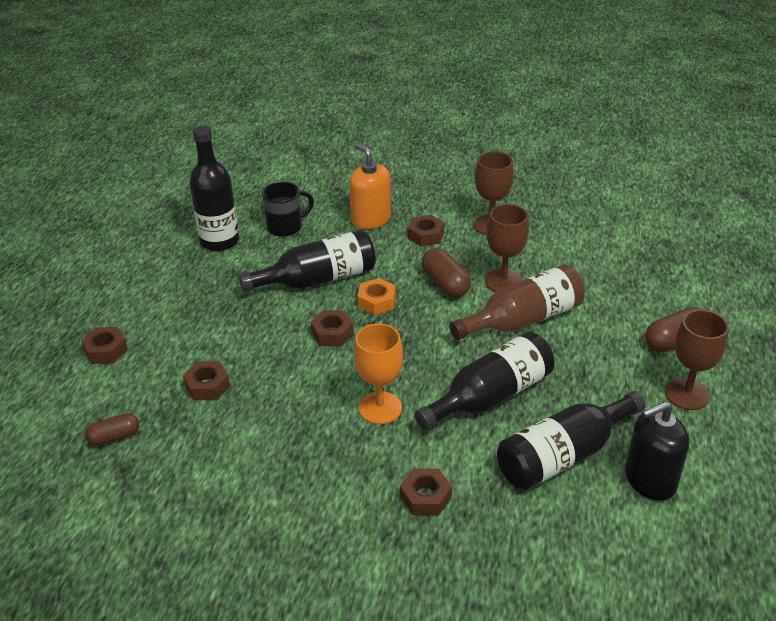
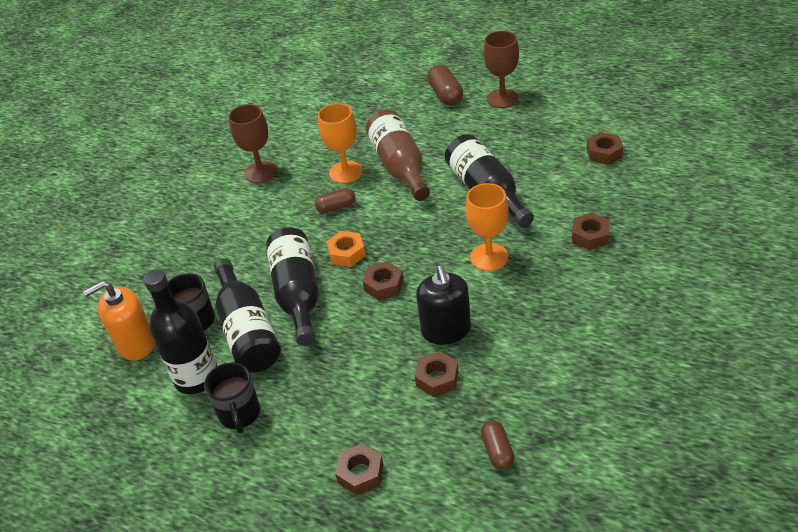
camera: 75 degrees left, 5 degrees up
orange soap dispenser [349,143,391,229] -> orange soap dispenser moved to [83,281,155,361]
brown nut [408,215,444,246] -> brown nut moved to [587,132,623,165]
brown capsule [421,248,471,297] -> brown capsule [315,188,355,213], size x0.67
brown goblet [485,204,529,292] -> orange goblet [318,103,363,183]
black bottle [497,391,646,490] -> black bottle moved to [214,258,281,372]
black soap dispenser [625,402,689,501] -> black soap dispenser moved to [416,265,471,345]
none -> black mug [204,362,260,433]

